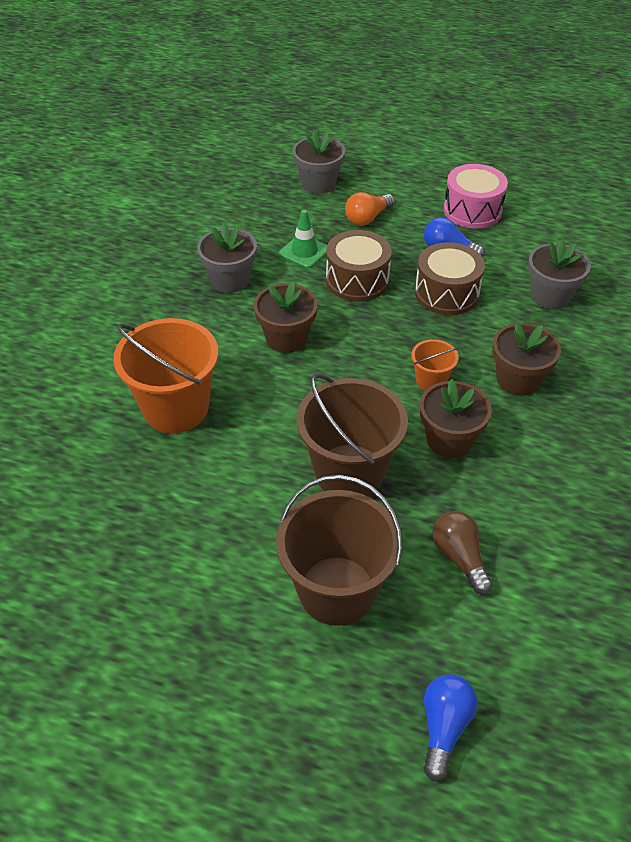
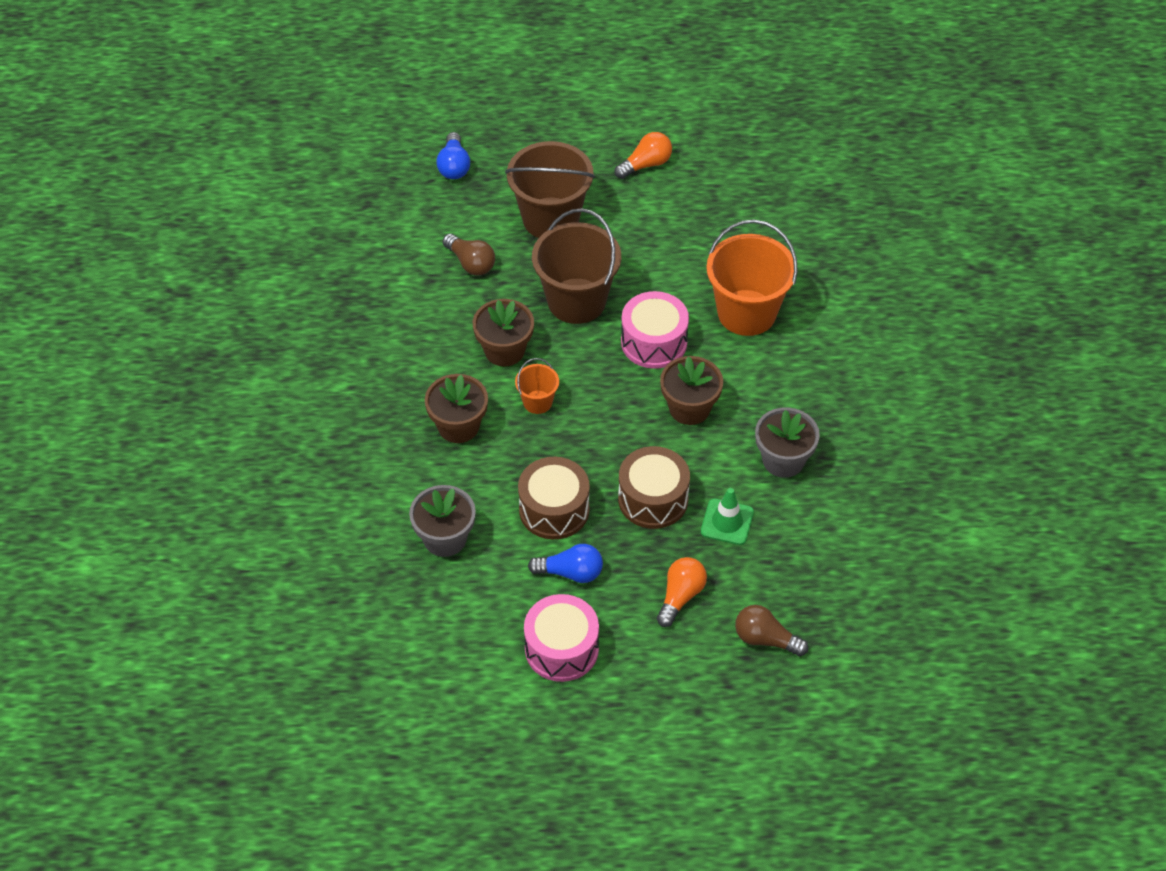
camera: 160 degrees right, 5 degrees up
grey flower pot [293,130,345,194] -> brown light bulb [735,605,808,656]
none -> orange light bulb [615,132,672,179]
none -> pink drum [621,291,689,369]

